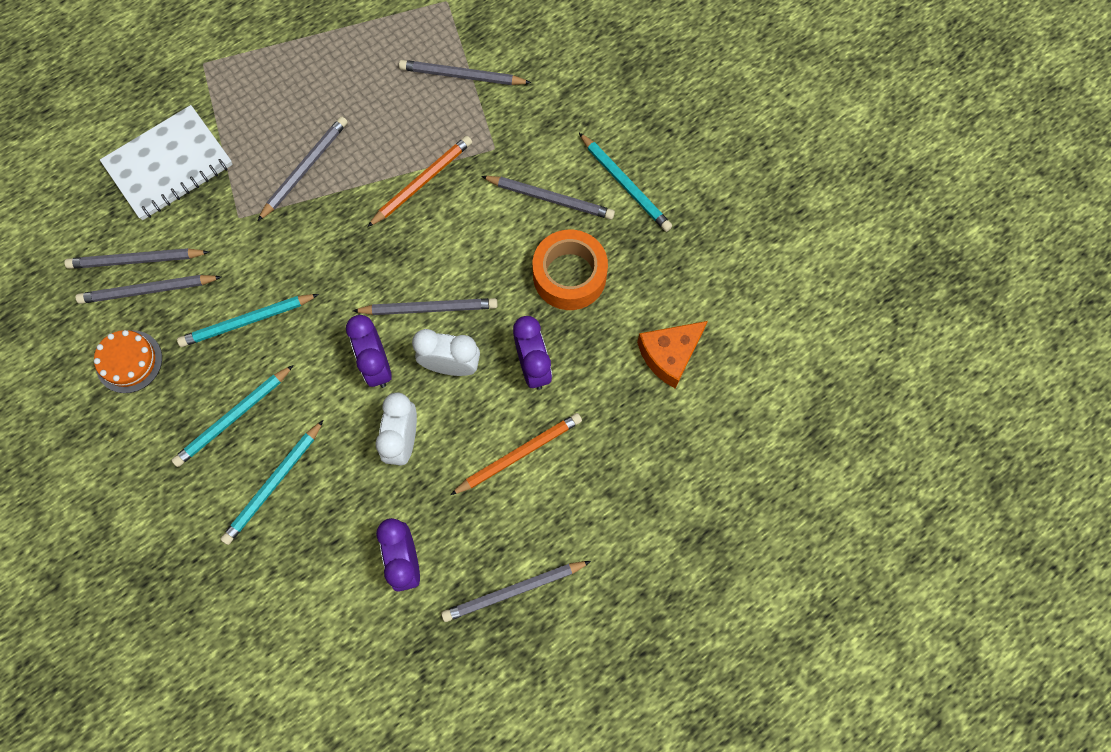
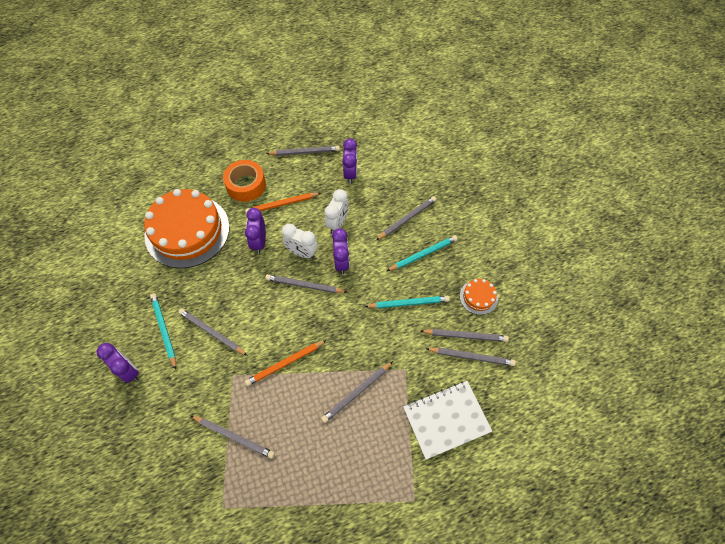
camera: 165 degrees left, 10 degrees down
turquoise pencil [220,420,323,545] -> grey pencil [376,196,437,240]
orange tape [533,230,608,310] -> orange tape moved to [223,160,266,202]
orange cheese [637,321,708,388] -> orange cake [144,189,230,268]
none -> purple clock [97,343,139,383]

